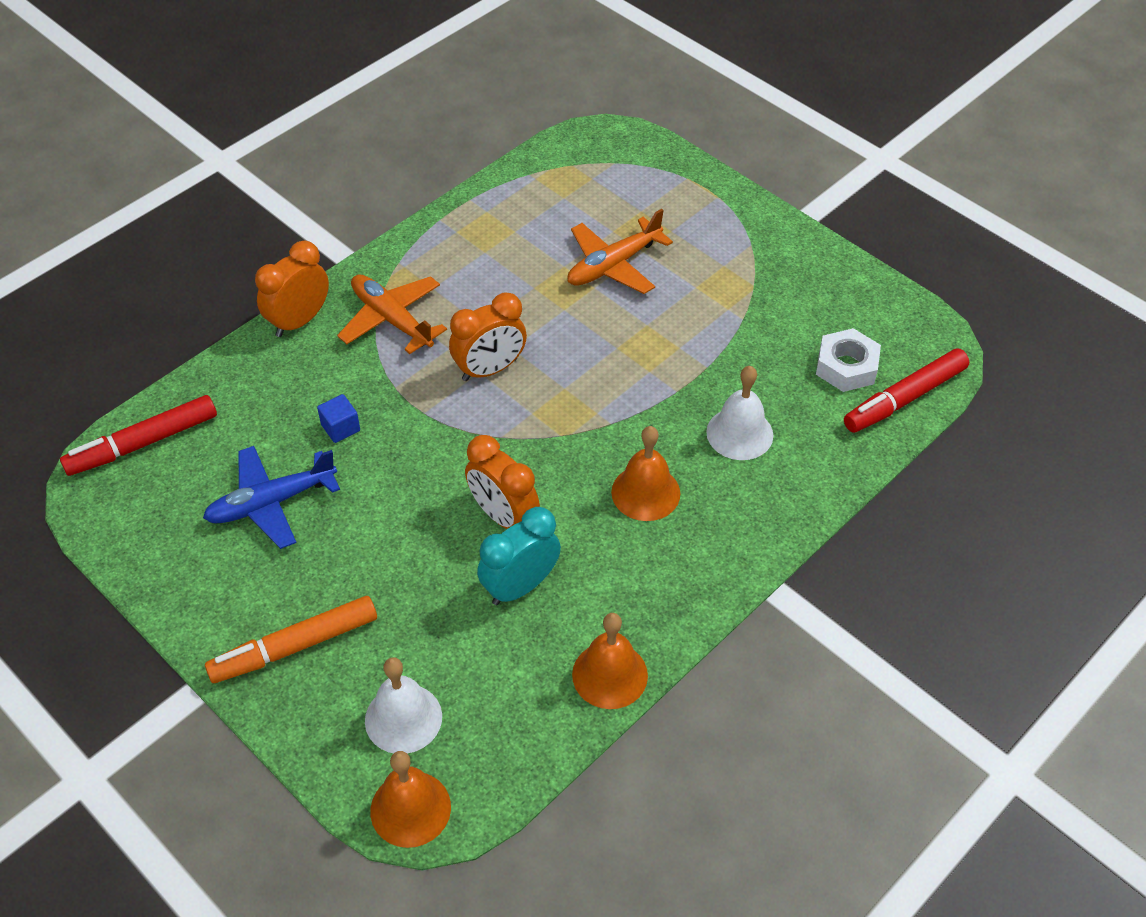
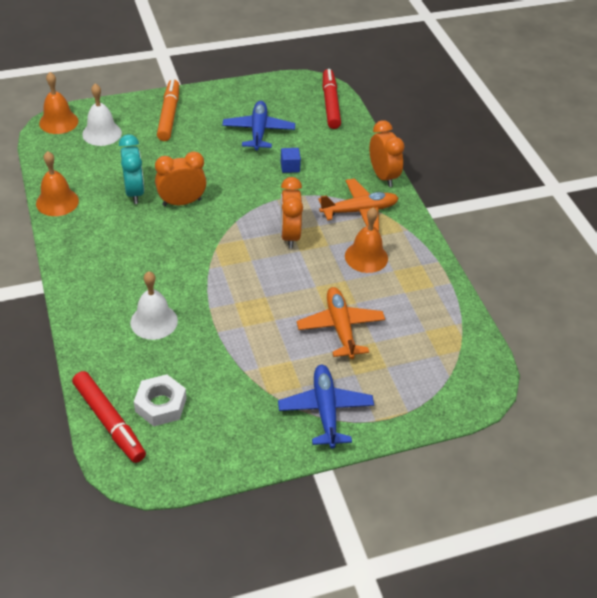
camera: 115 degrees right, 5 degrees down
orange bell [611,426,680,521] -> orange bell moved to [345,207,388,273]
red marker [844,348,969,433] -> red marker turned 150 degrees clockwise [72,371,146,463]
none -> blue plane [278,365,374,449]

